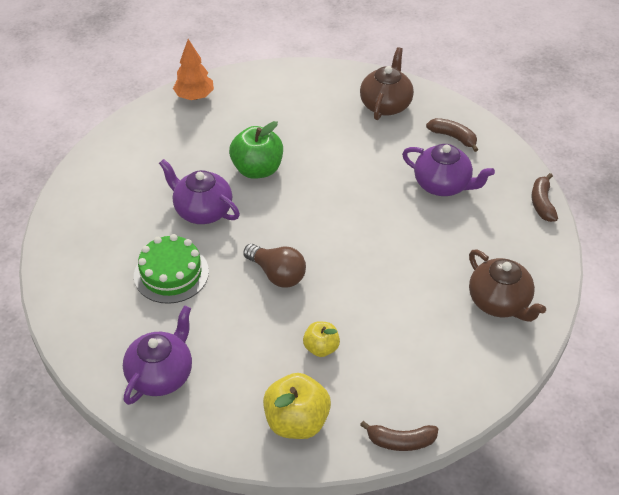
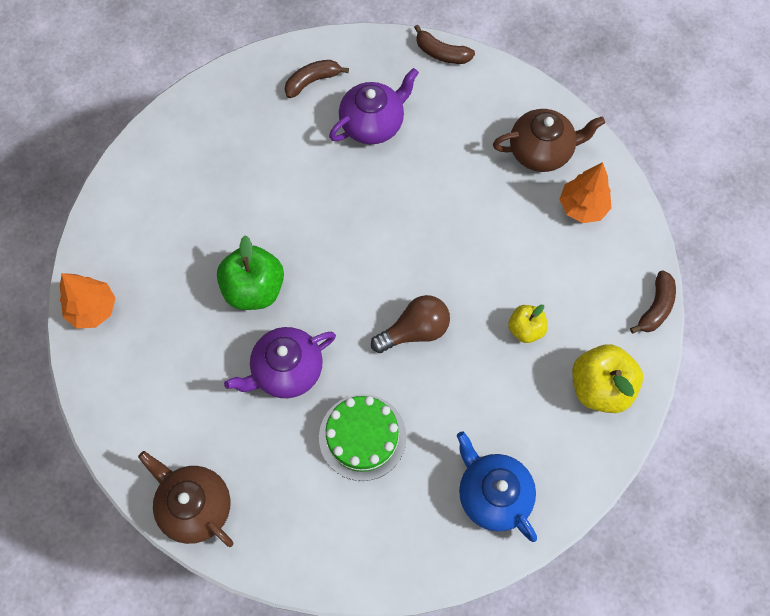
camera: 65 degrees left, 20 degrees up
purple teapot [123,306,192,405] -> blue teapot [457,431,537,542]
brown teapot [360,47,414,120] -> brown teapot moved to [138,451,233,547]
none -> orange tree [559,162,611,223]

